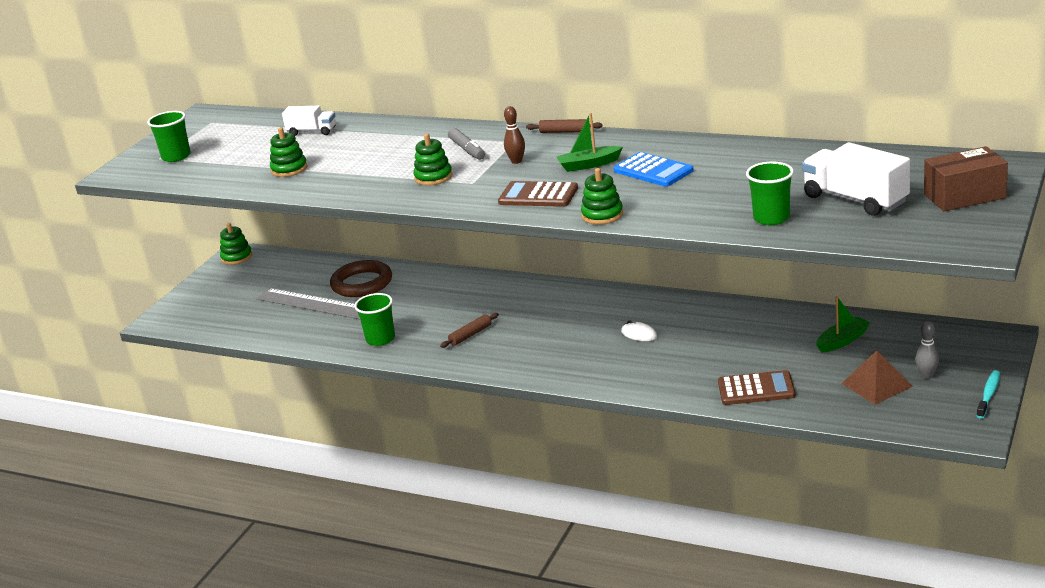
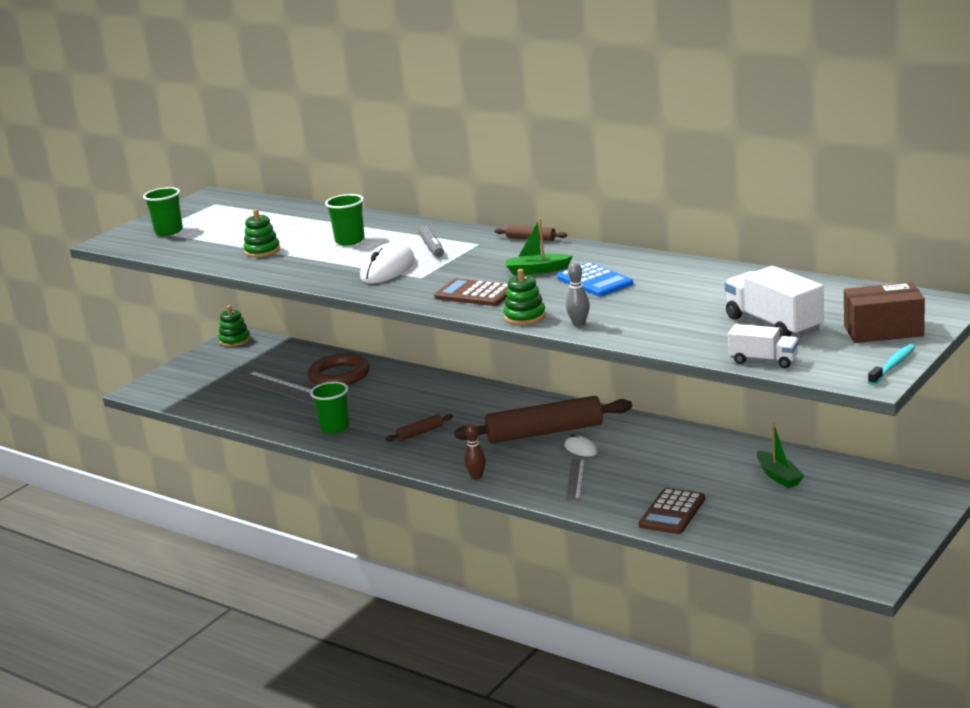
camera: 10 degrees right, 5 degrees down
white truck [282,106,336,136] -> white truck moved to [728,324,799,368]
green stacking toy [413,134,452,185] -> white mouse [360,242,415,283]
brown bowling pin [504,106,525,164] -> brown bowling pin moved to [464,423,486,480]
brown calculator [718,370,796,405] -> brown calculator turned 105 degrees clockwise [639,488,705,534]
green cup [746,162,794,225] -> green cup moved to [325,194,365,245]
green boat [816,296,871,353] -> green boat turned 90 degrees clockwise [757,423,804,488]
brown pyramid [841,351,913,405] -> none
grey bowling pin [916,321,939,379] -> grey bowling pin moved to [566,262,590,327]
turquoise toothbrush [976,370,1000,419] -> turquoise toothbrush moved to [868,344,915,385]
none -> brown rolling pin [454,396,632,443]
none -> grey ruler [566,459,585,501]

